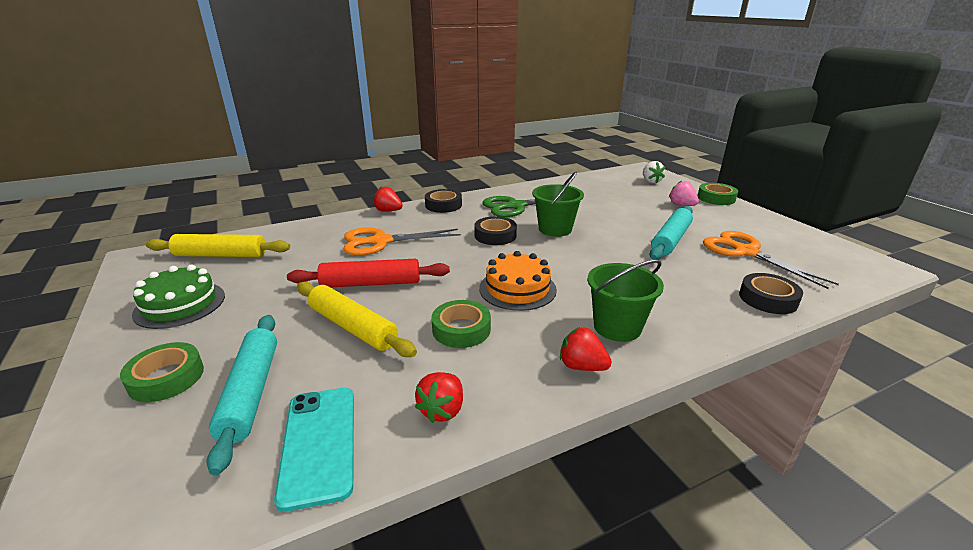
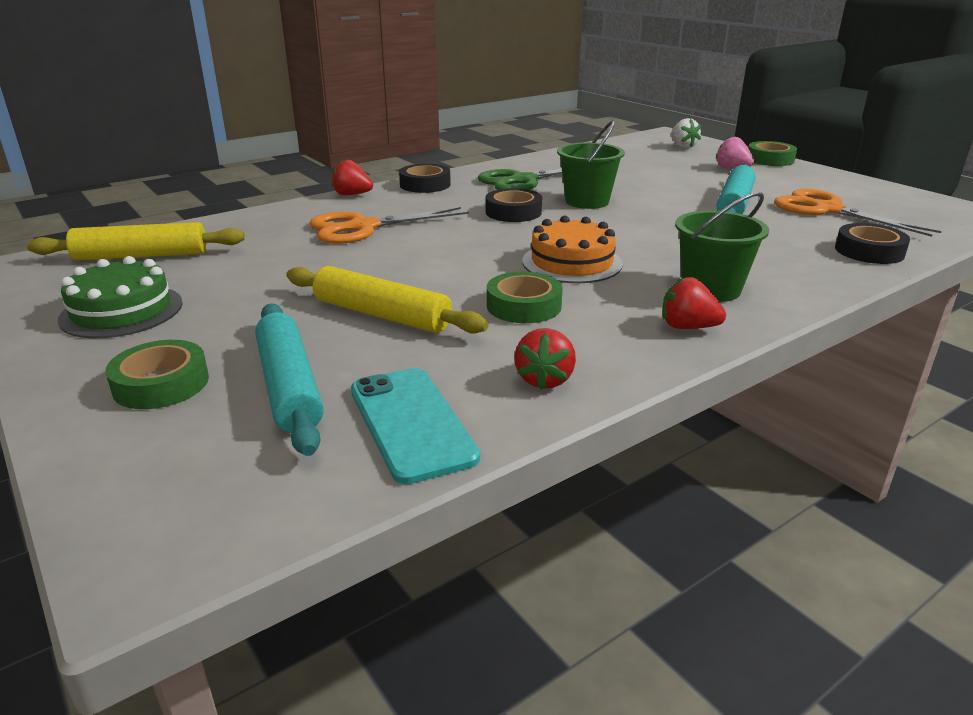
camera: 10 degrees left, 0 degrees up
red rolling pin [287,259,450,288] -> none

